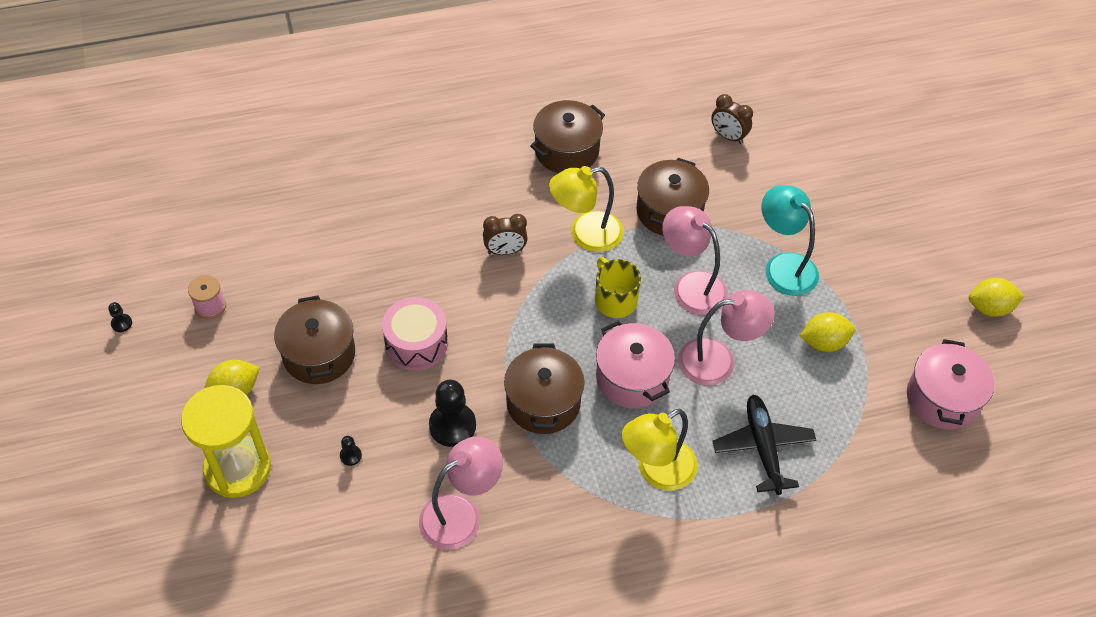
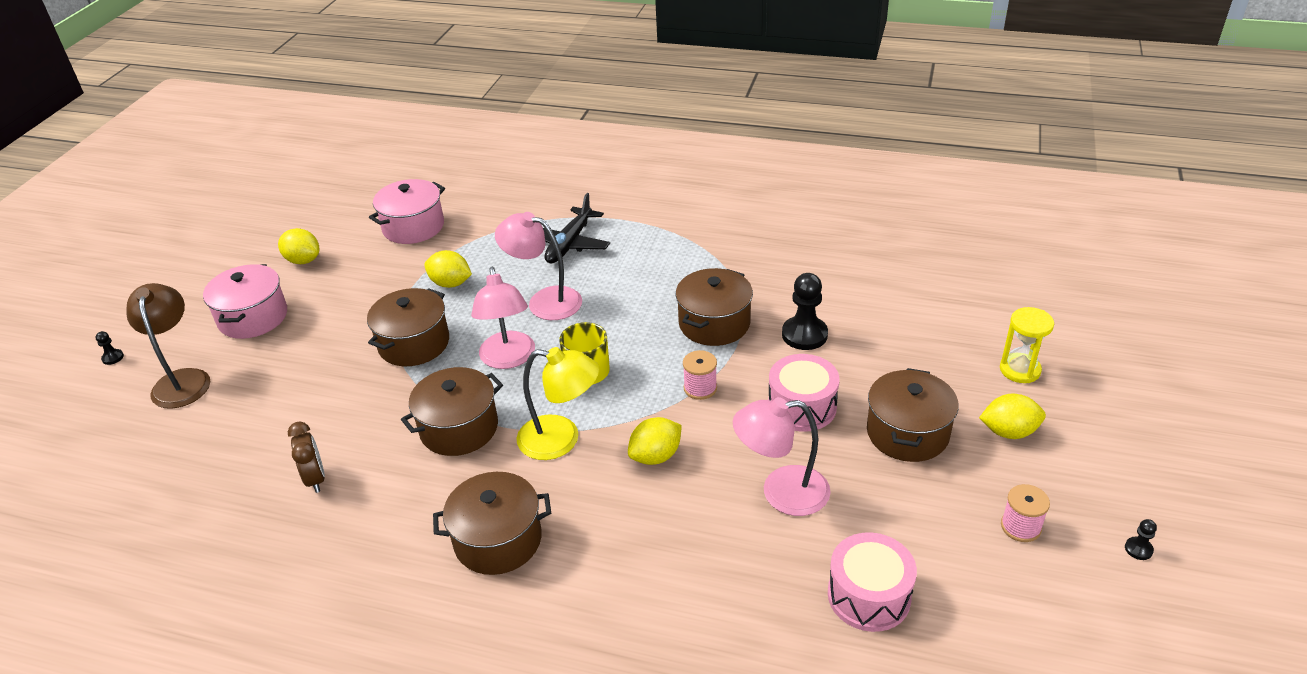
camera: 145 degrees left, 15 degrees down
yellow hourglass [181,385,271,498] -> yellow hourglass [1000,307,1054,383], size x0.60
black pawn [340,436,362,466] -> black pawn moved to [95,331,124,365]
pink lamp [419,436,503,550] -> pink lamp moved to [733,397,831,516]
brown clock [483,214,528,255] -> yellow lemon [628,417,682,465]
pink pot [596,321,675,408] -> pink pot moved to [203,264,287,339]
yellow lamp [622,409,698,491] -> none
turquoise lamp [761,185,819,296] -> brown pot [367,288,449,366]
none -> brown lamp [126,283,210,409]
none -> pink spool [683,350,717,400]
none -> pink drum [828,532,917,632]

